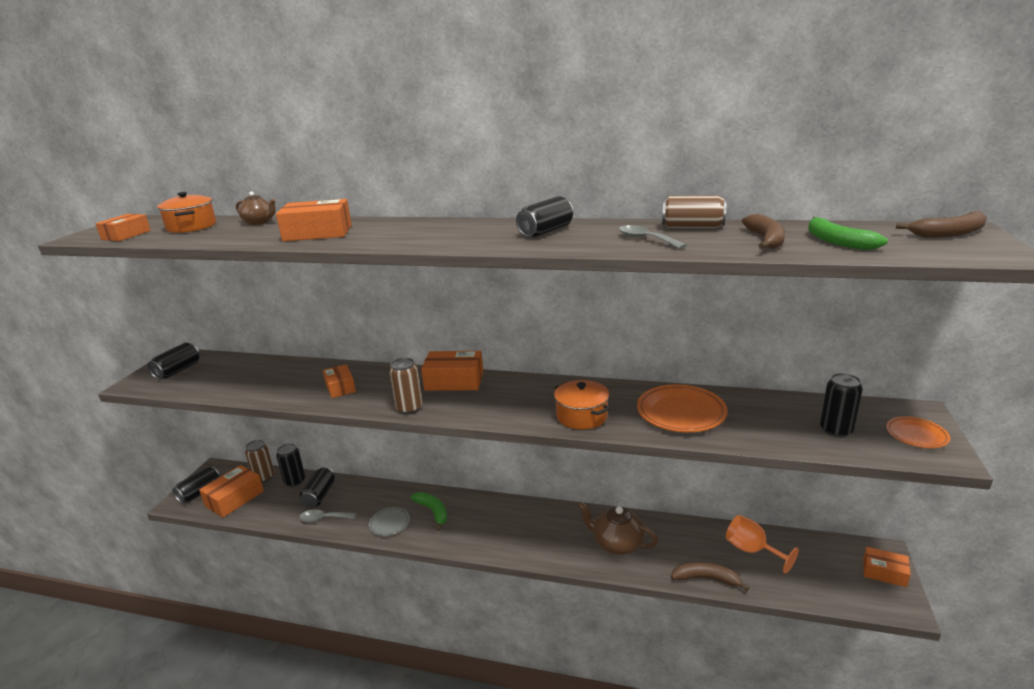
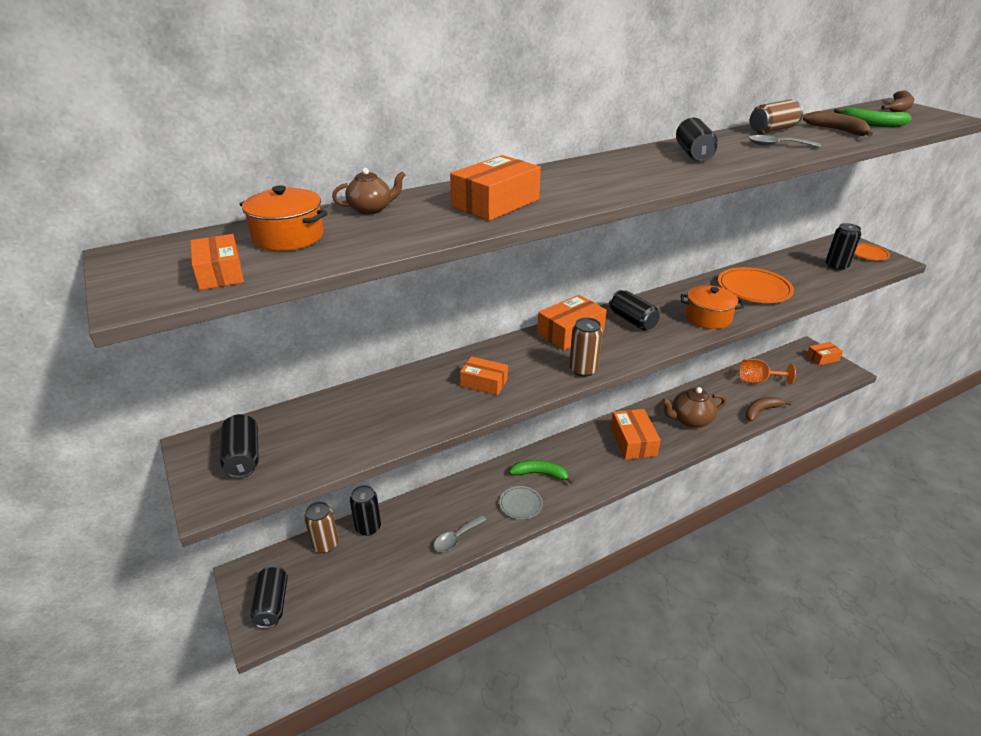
camera: 45 degrees left, 10 degrees up
orange box [199,465,264,517] -> orange box moved to [611,409,661,460]
black can [299,467,335,508] -> black can moved to [609,290,660,330]

